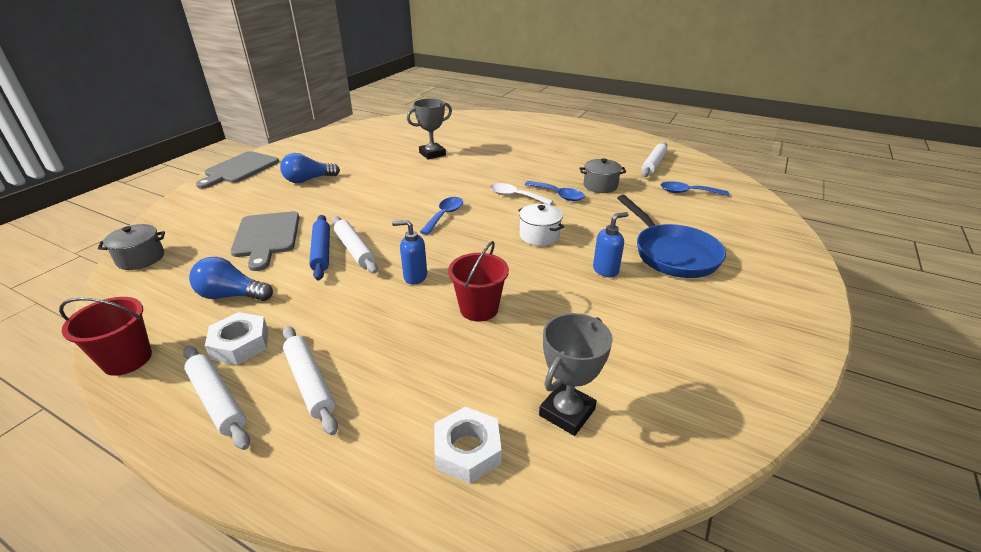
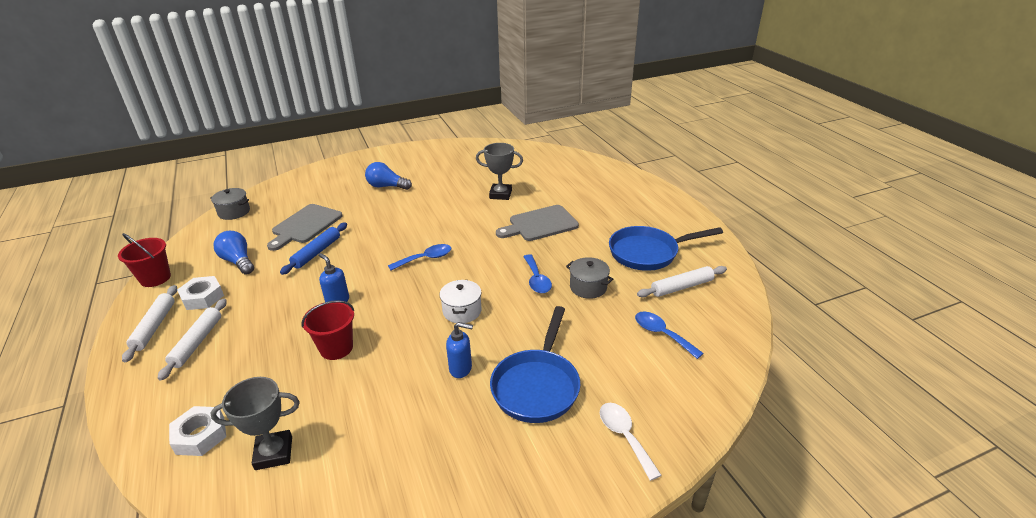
camera: 40 degrees right, 0 degrees up
grey cutting board [196,151,279,189] -> grey cutting board moved to [496,205,579,241]
white rolling pin [332,216,378,274] -> none
white spoon [490,183,553,205] -> white spoon moved to [600,403,662,481]
none -> blue pan [609,226,723,271]

